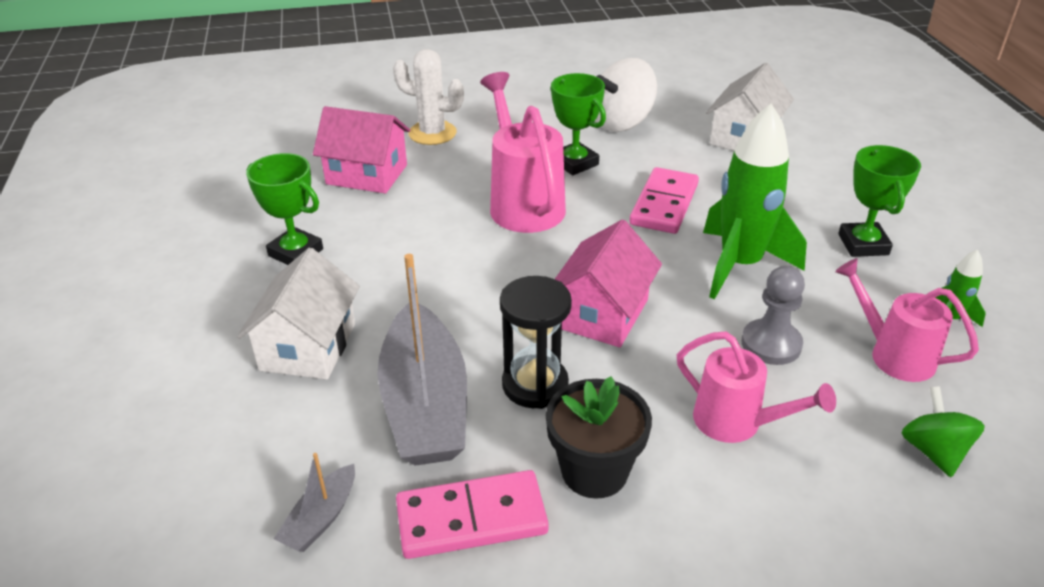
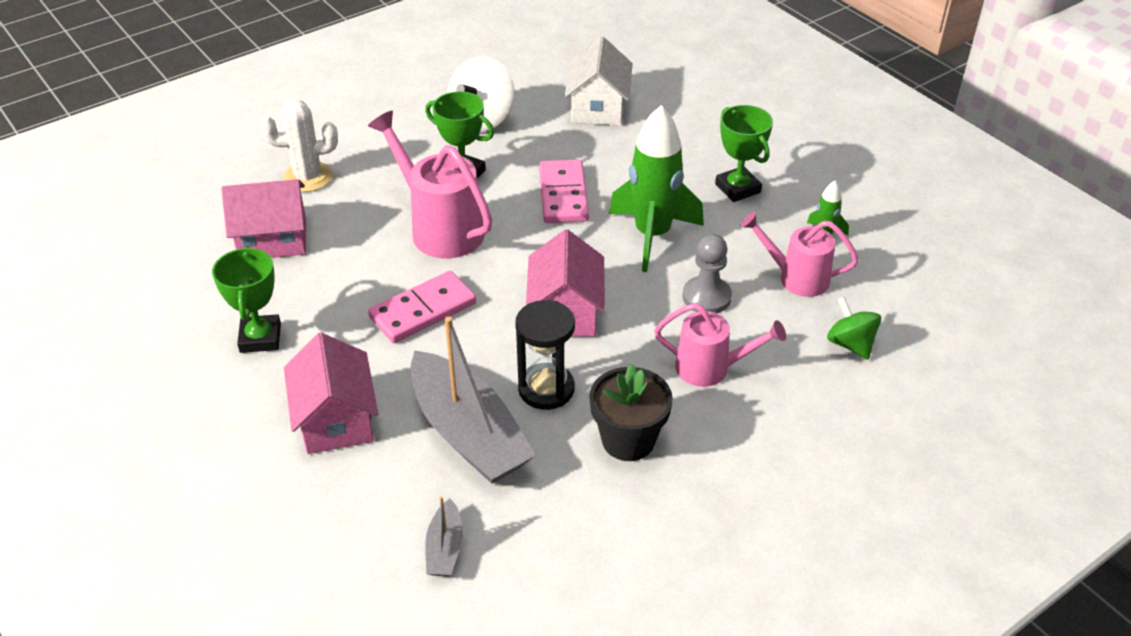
camera: 25 degrees left, 5 degrees up
white house [237,248,360,380] -> pink house [284,333,378,454]
green trophy [246,153,323,265] -> green trophy turned 75 degrees clockwise [212,247,281,353]
pink domino [396,470,549,559] -> pink domino moved to [368,271,476,343]

